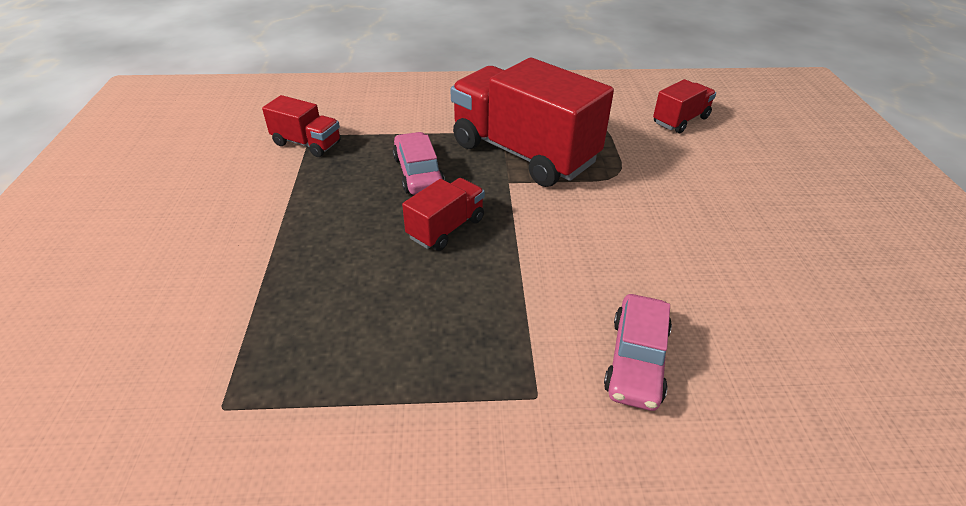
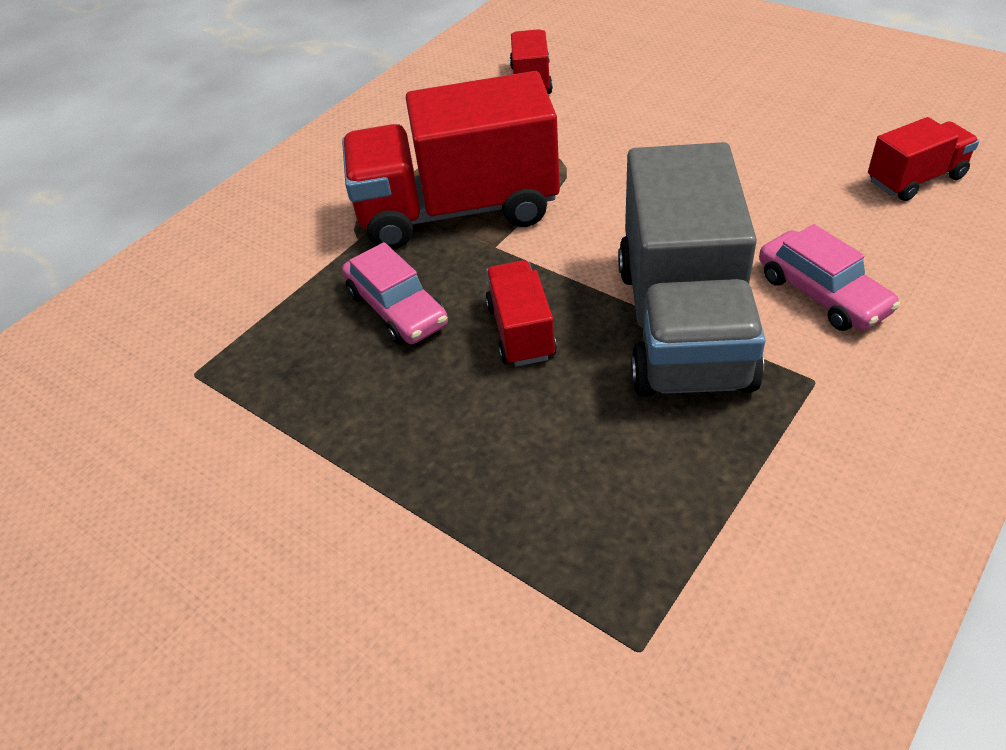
camera: 45 degrees left, 5 degrees up
red truck [262,95,341,157] -> red truck moved to [868,117,979,201]
pink car [393,132,445,195] -> pink car turned 150 degrees counterclockwise [342,242,448,345]
none -> grey truck [618,142,765,397]

